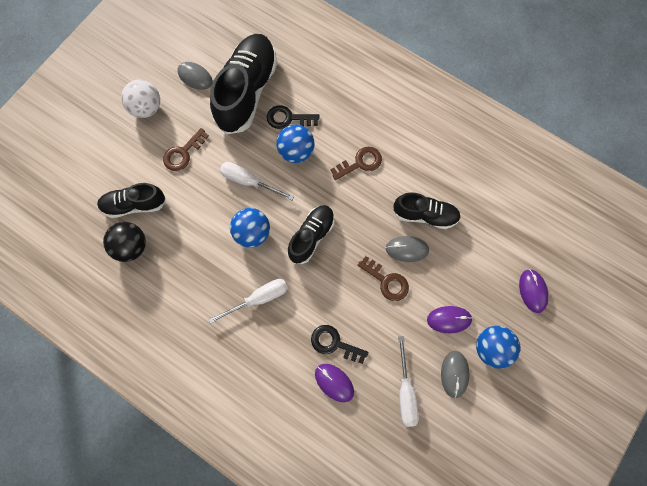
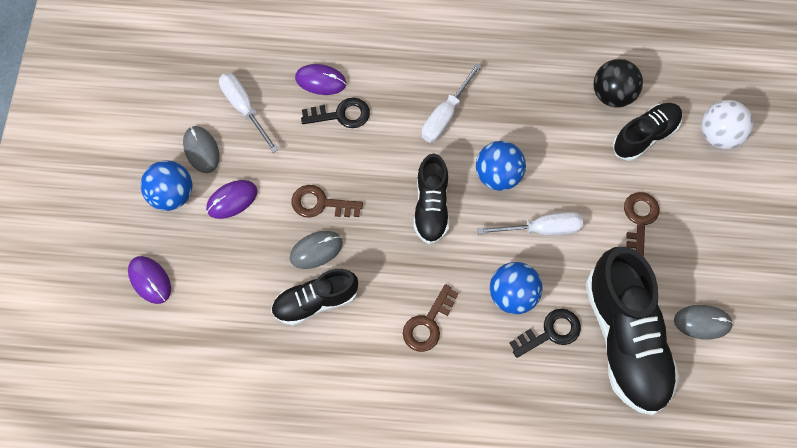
camera: 150 degrees right, 5 degrees down
white ball [121,80,160,118] -> white ball moved to [701,100,753,149]

